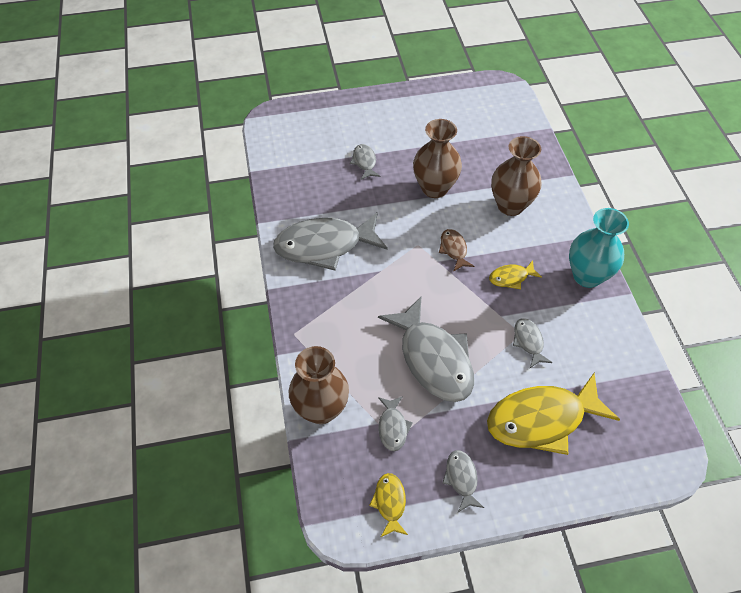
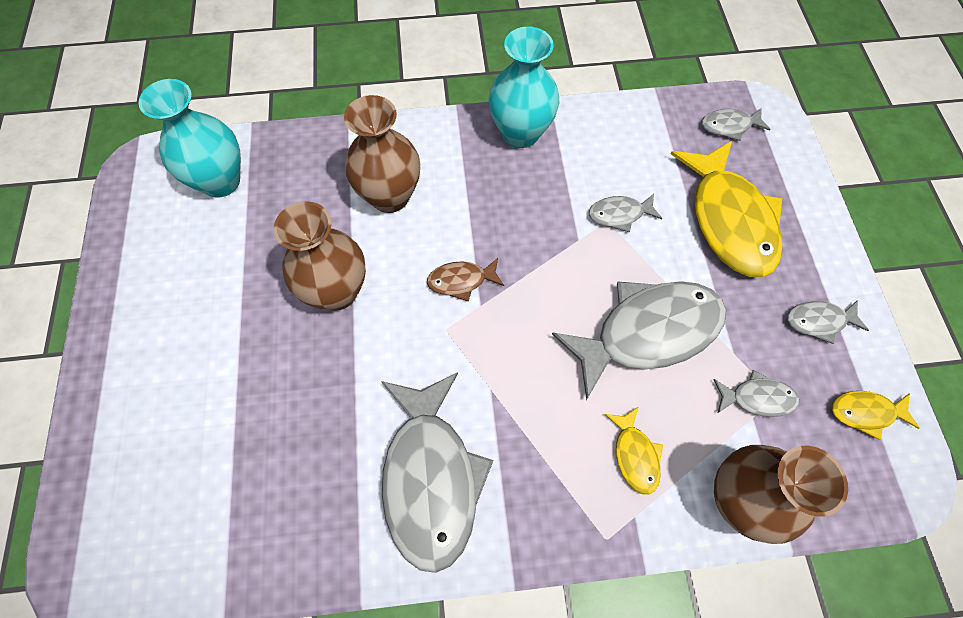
camera: 85 degrees left, 10 degrees up
grey fish [350,144,380,180] -> grey fish moved to [702,108,771,141]
yellow fish [489,260,542,289] -> yellow fish moved to [605,407,663,495]
none -> turquoise vase [139,79,241,198]

